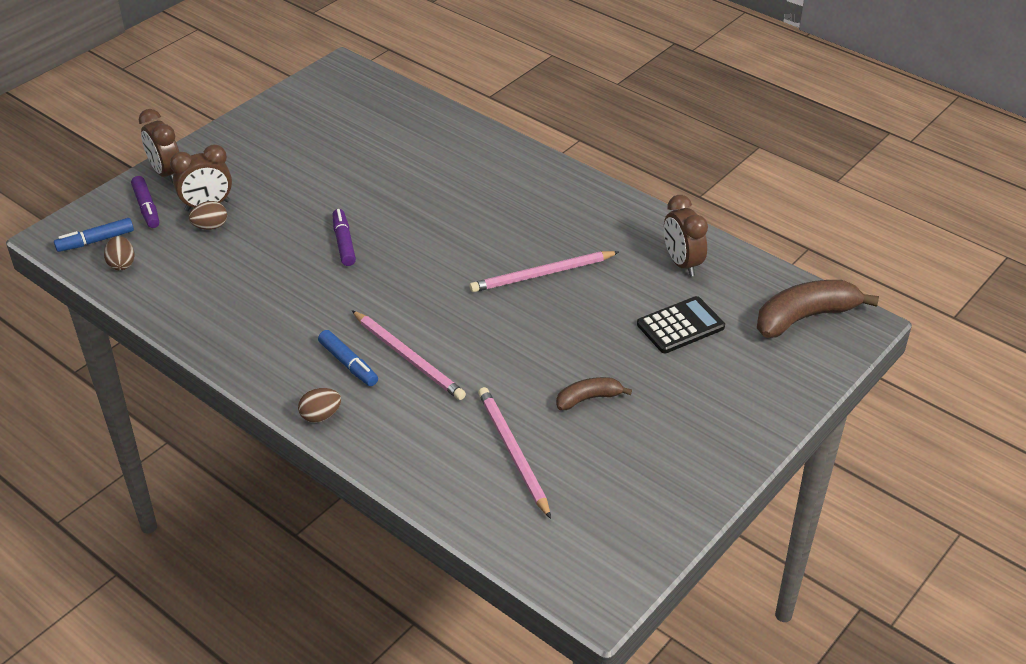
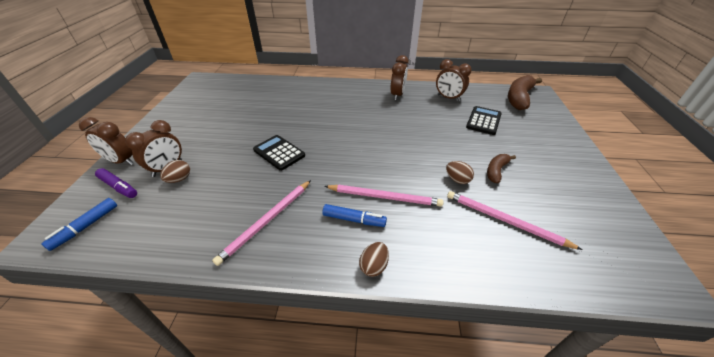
camera: 35 degrees left, 0 degrees up
brown egg [104,236,135,270] -> brown egg moved to [446,161,474,184]
purple marker [332,209,356,266] -> black calculator [253,135,305,171]
pink pencil [470,251,619,292] -> pink pencil moved to [212,180,311,266]
none -> brown clock [391,55,409,100]

